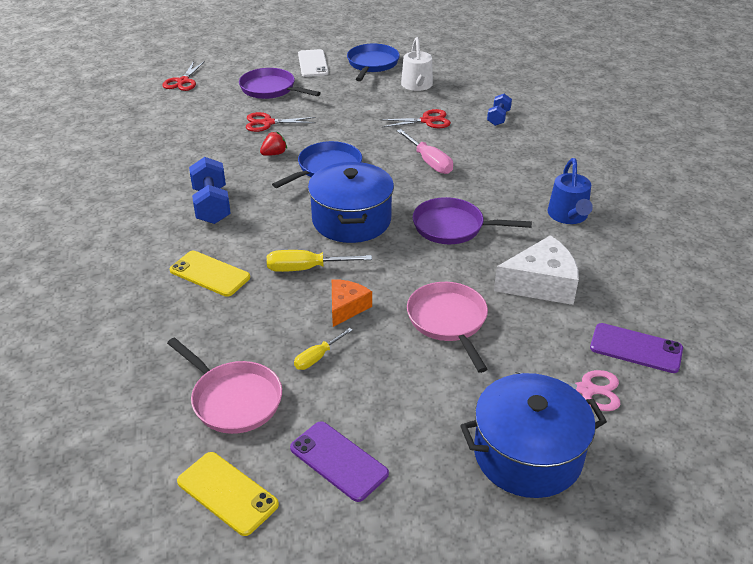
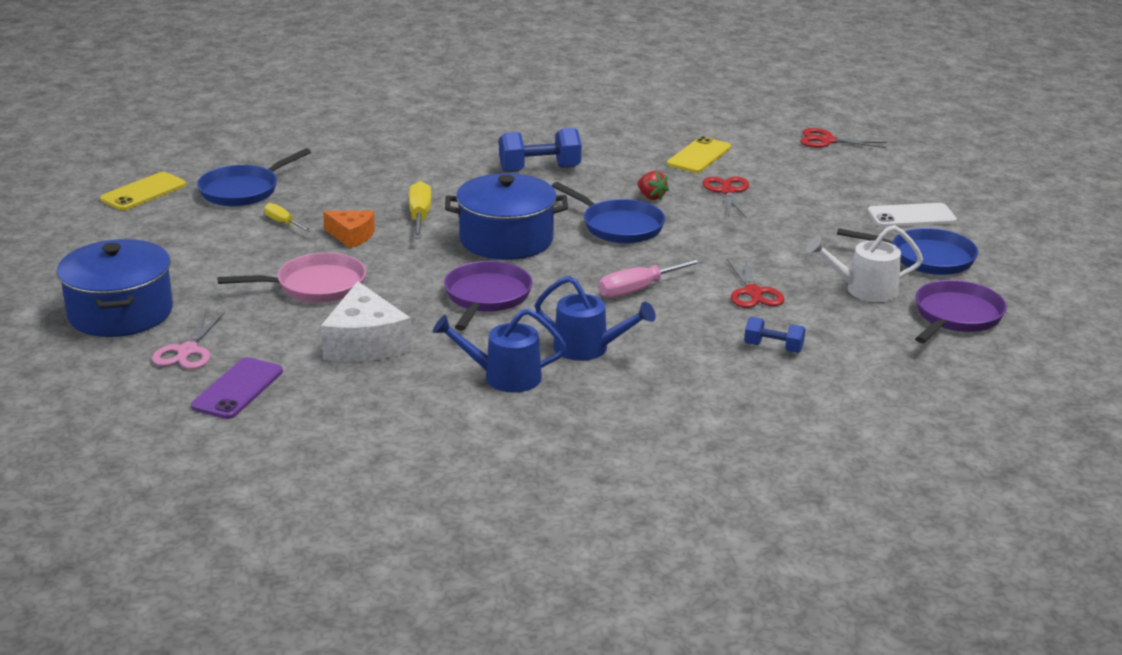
camera: 90 degrees right, 10 degrees down
pink pan [167,338,282,434] -> blue pan [197,148,311,206]
yellow phone [170,251,250,297] -> yellow phone moved to [667,136,731,173]
purple pan [239,68,321,99] -> purple pan moved to [915,280,1007,343]
purple phone [290,422,389,502] -> none
none -> blue watering can [535,276,656,361]

